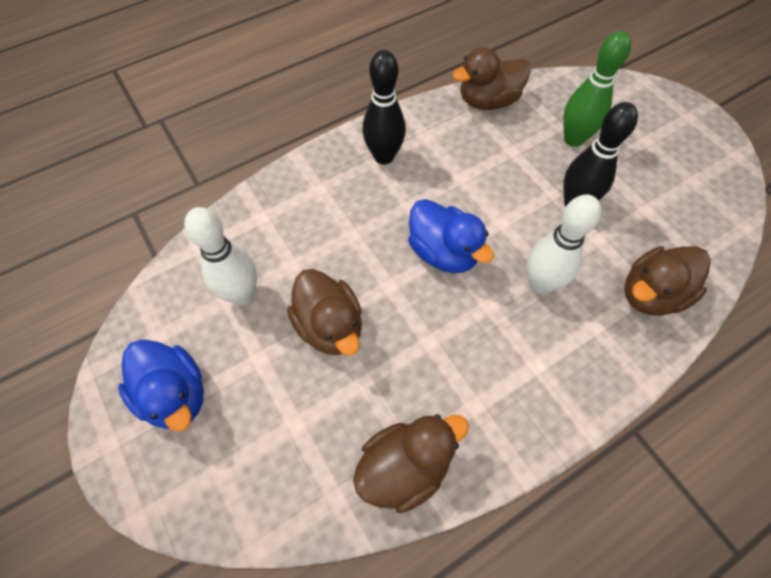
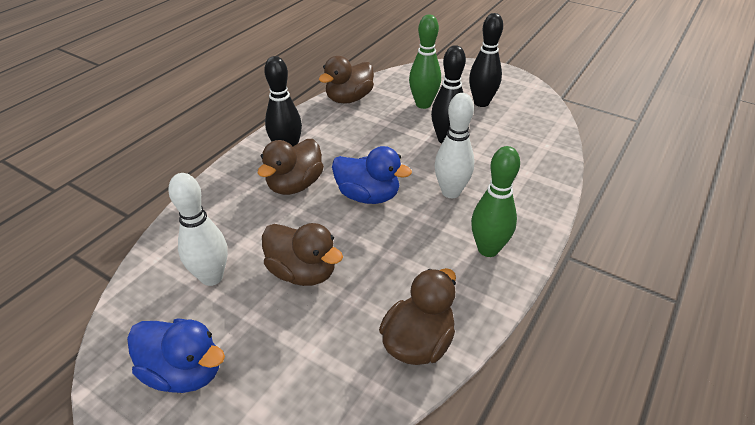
camera: 25 degrees left, 20 degrees down
brown duck [624,246,711,316] -> brown duck moved to [258,139,324,195]
none -> black bowling pin [469,13,503,107]
none -> green bowling pin [471,146,520,257]

